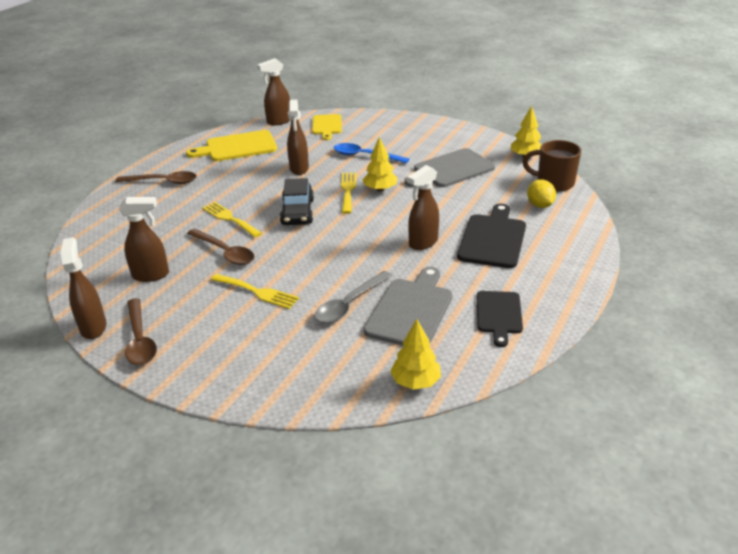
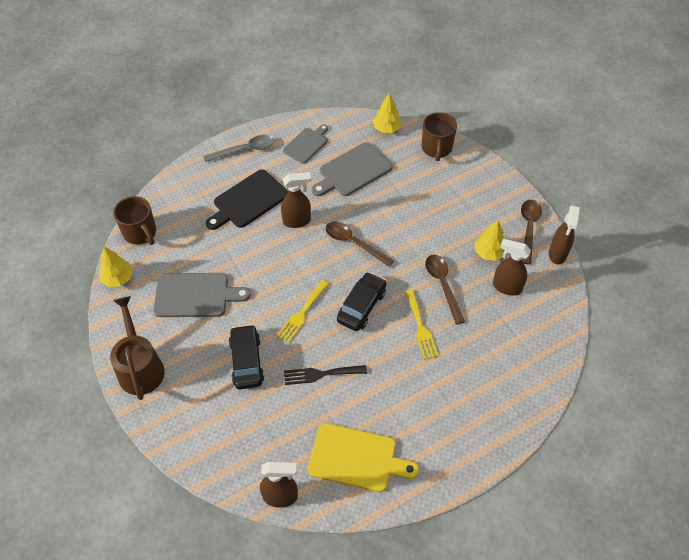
camera: 150 degrees left, 20 degrees up
brown spoon [115,171,197,184] -> brown spoon moved to [326,222,394,267]
yellow fork [211,274,299,309] -> none
brown spray bottle [287,100,309,175] -> black fork [284,365,367,385]
yellow cutting board [312,114,342,140] -> none
grey spoon [314,271,392,323] -> grey spoon moved to [203,135,274,162]
blue spoon [334,143,409,164] -> black car [229,324,264,389]
yellow tree [362,137,398,192] -> yellow tree moved to [474,220,505,261]
black cutting board [477,291,523,347] -> grey cutting board [283,124,328,164]
yellow lemon [527,179,556,208] -> none
none -> brown watering can [110,296,165,400]
none -> brown mug [422,112,457,161]

